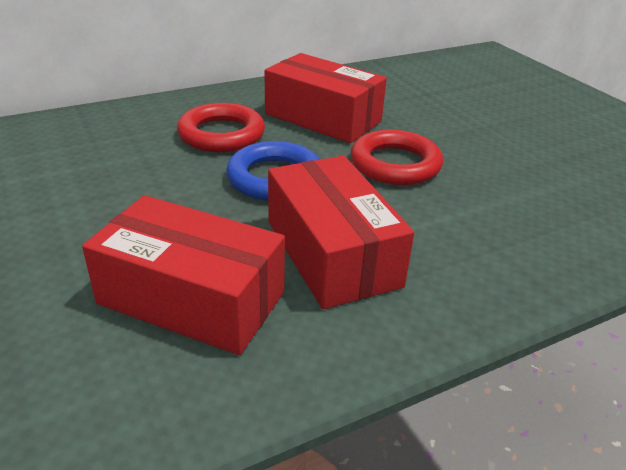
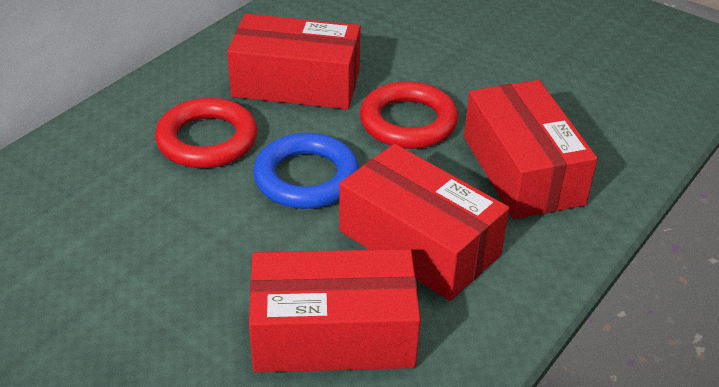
camera: 25 degrees left, 5 degrees up
none -> red box [464,80,598,219]

